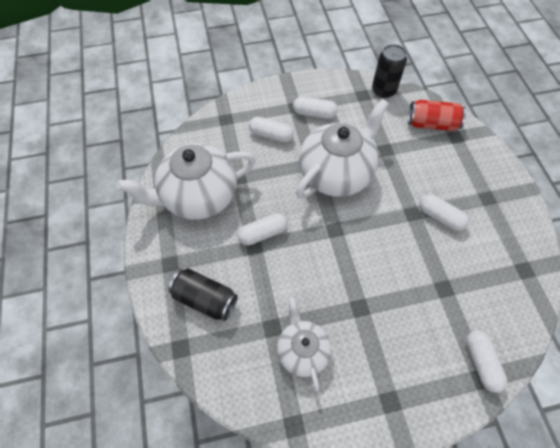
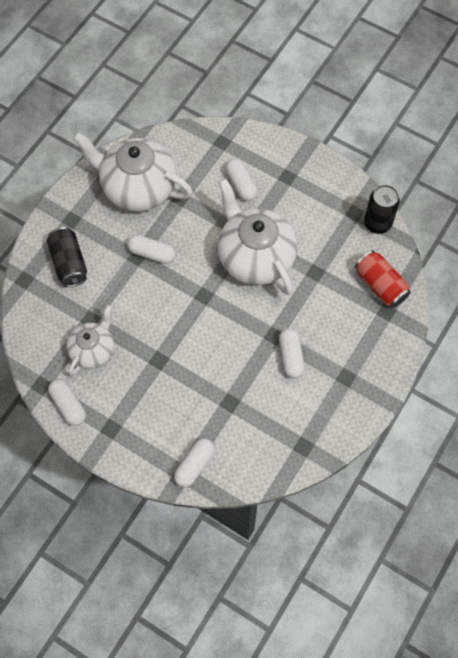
camera: 45 degrees right, 5 degrees up
white capsule [293,97,338,119] -> white capsule moved to [48,379,86,426]
white teapot [296,99,389,199] -> white teapot turned 120 degrees counterclockwise [218,179,297,295]

